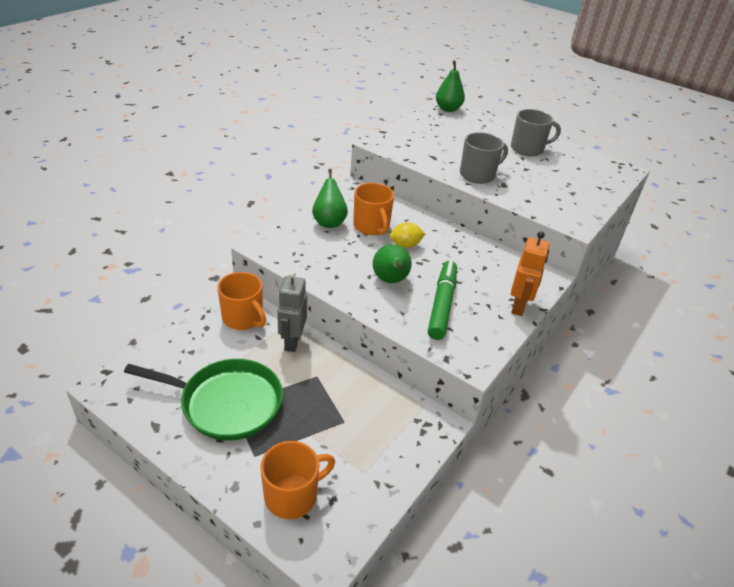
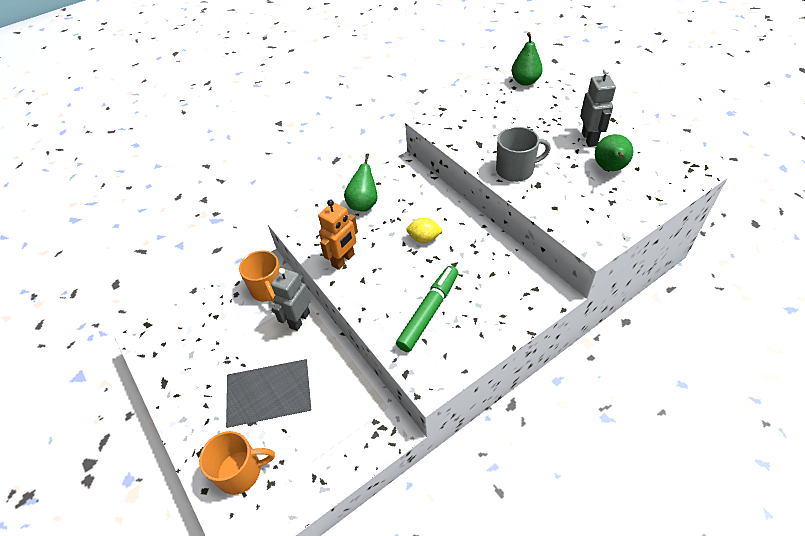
camera: 25 degrees right, 10 degrees up
green pan [124,359,283,441] -> none
orange mug [353,183,394,235] -> none
green pear [373,244,412,283] -> green pear moved to [595,134,633,171]
grey mug [511,109,561,157] -> grey robot [580,68,616,147]
orange robot [511,231,550,316] -> orange robot moved to [318,200,358,270]

